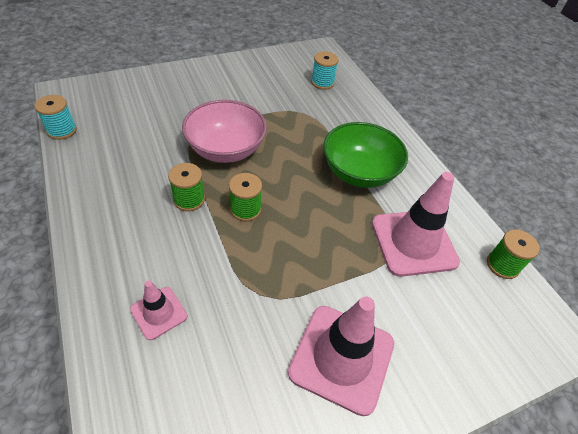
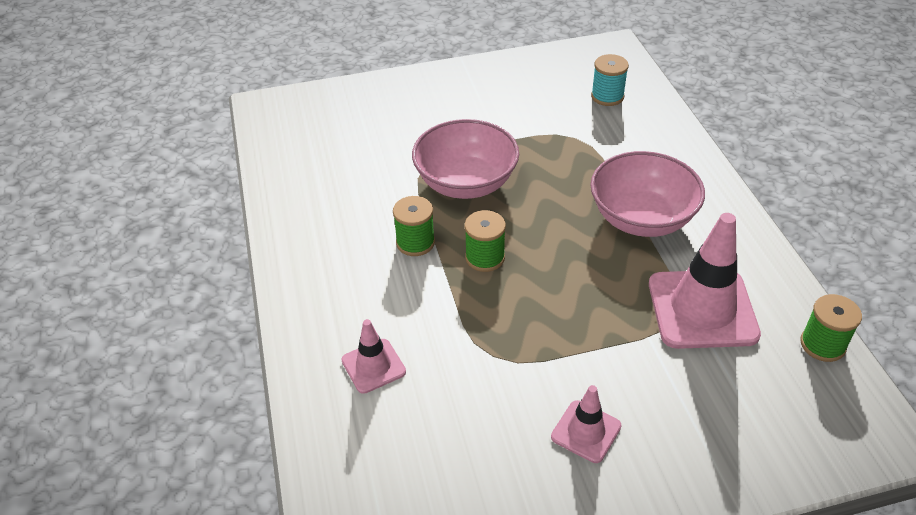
camera: 15 degrees right, 5 degrees down
turquoise spool [35,95,77,140] -> none
pink traffic cone [288,296,394,416] -> pink traffic cone [551,385,621,463], size x0.52
green bowl [323,122,408,188] -> pink bowl [590,151,705,237]

